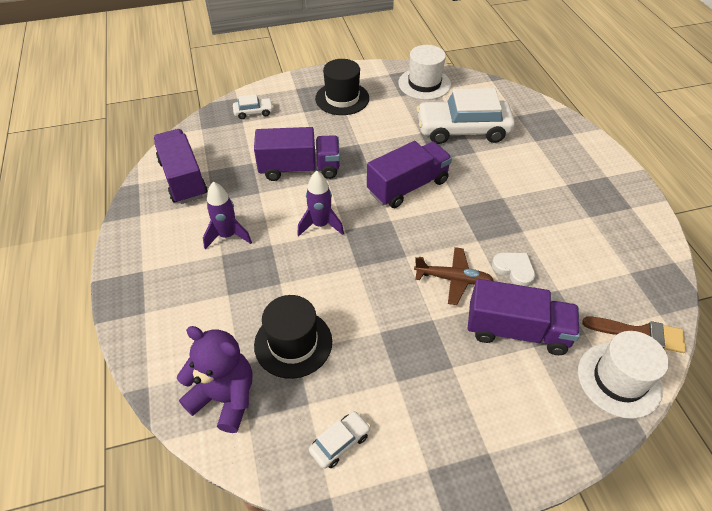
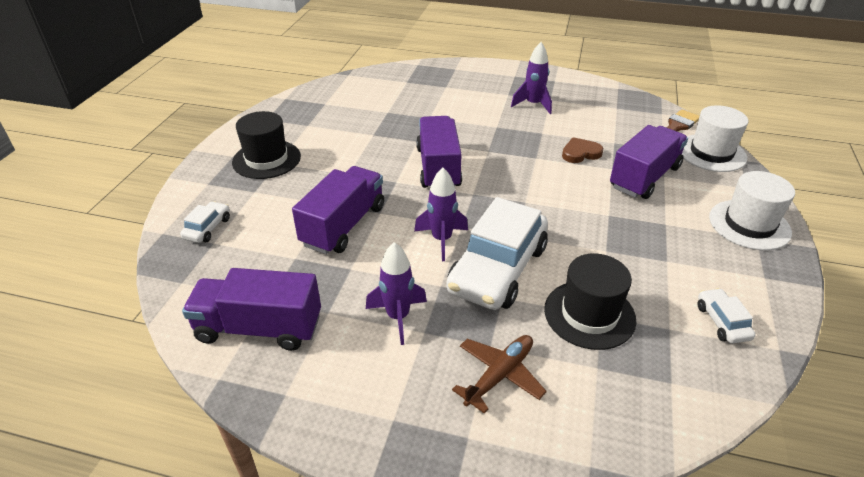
camera: 60 degrees left, 10 degrees down
purple teddy bear [177,326,252,433] -> none
white hat [398,45,451,100] -> white hat moved to [709,171,795,250]
brown plane [414,247,494,305] -> brown plane moved to [452,335,547,414]
white car [416,88,515,144] -> white car moved to [446,197,548,310]
white heart [492,252,535,286] -> brown heart [562,137,603,163]
none -> purple rocket [511,42,552,114]

